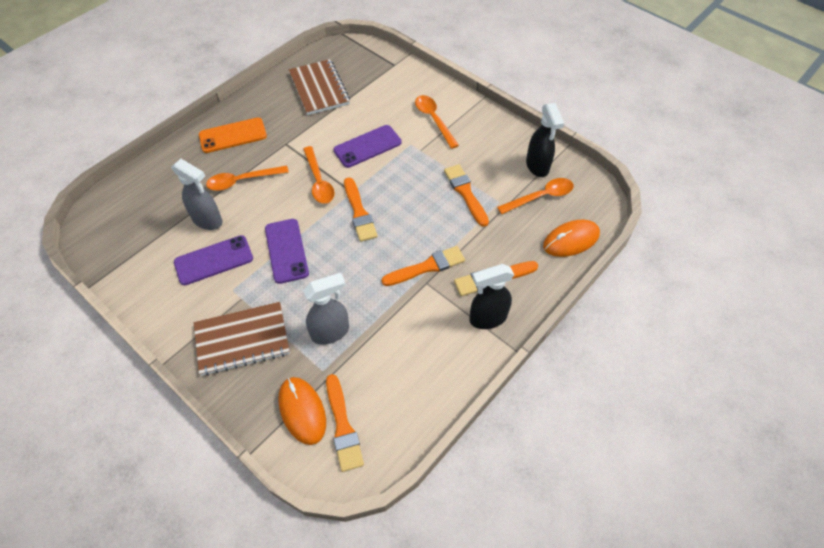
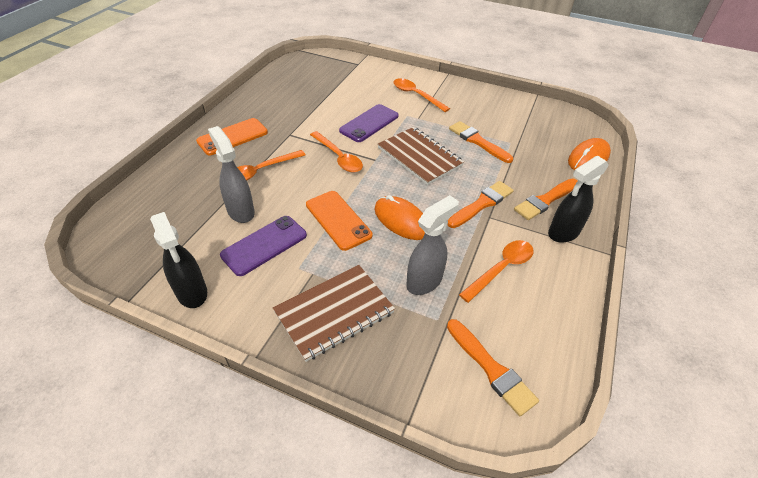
camera: 20 degrees left, 10 degrees down
grey spray bottle [171,159,223,230] -> grey spray bottle turned 135 degrees counterclockwise [208,126,255,223]
purple phone [265,219,309,284] -> orange phone [306,191,372,251]
orange mouse [278,377,326,445] -> orange mouse moved to [374,195,425,240]
brown notebook [289,59,350,115] -> brown notebook moved to [378,127,464,185]
orange brush [344,177,378,242] -> none
orange spoon [497,178,574,214] -> orange spoon moved to [459,240,533,303]
black spray bottle [526,103,564,177] -> black spray bottle moved to [150,212,207,308]

